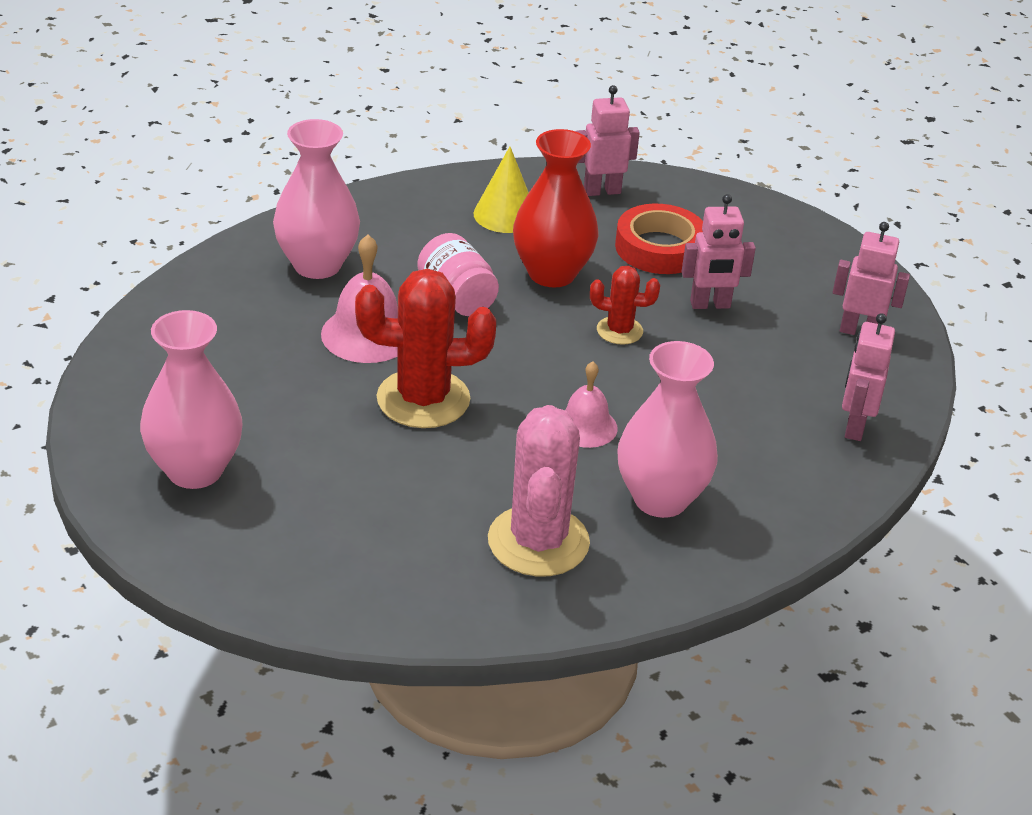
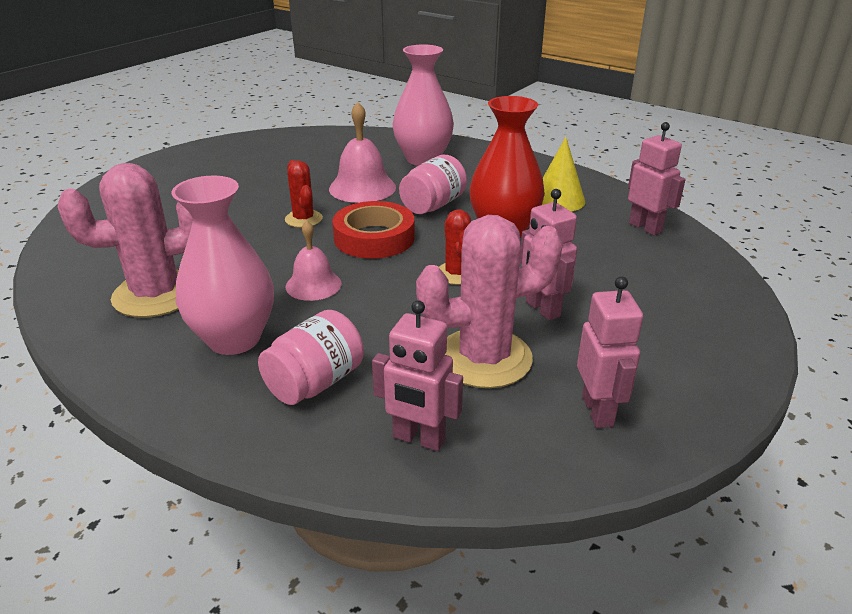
camera: 70 degrees right, 5 degrees down
pink vase [140,310,242,489] -> none
red cactus [355,269,496,428] -> red cactus [285,160,323,228], size x0.53
red tape [615,204,703,274] -> red tape moved to [332,201,415,259]
pink robot [842,313,895,441] -> pink robot turned 150 degrees counterclockwise [372,300,463,451]
none -> pink jar [258,310,364,405]
none -> pink cactus [416,215,563,388]

